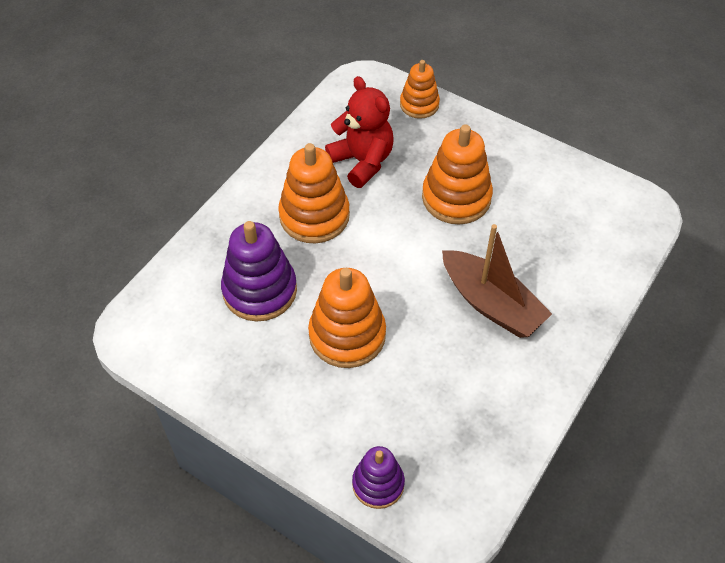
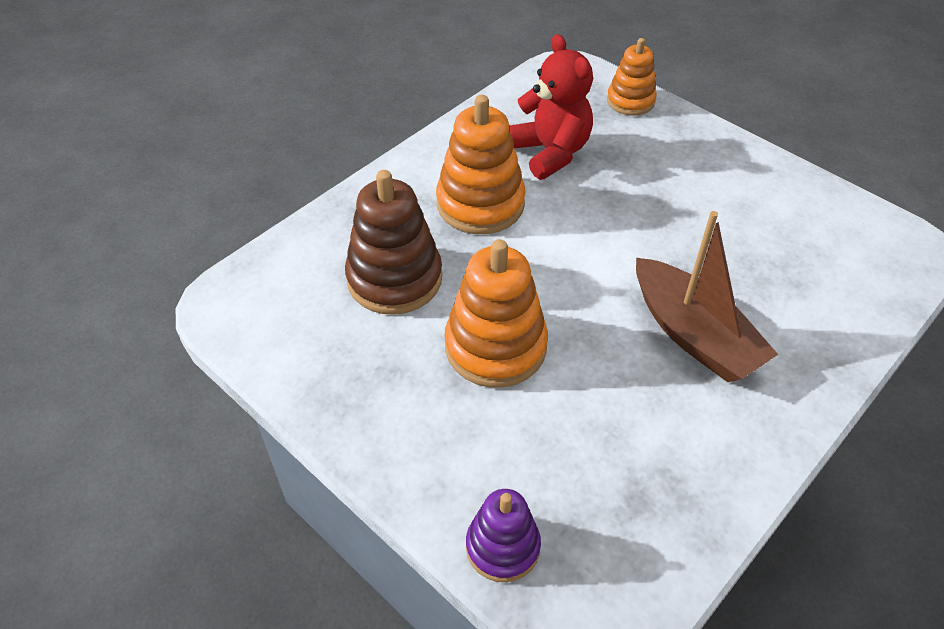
camera: 10 degrees right, 5 degrees down
purple stacking toy [221,221,297,321] -> brown stacking toy [345,170,442,315]
orange stacking toy [422,124,493,225] -> none

